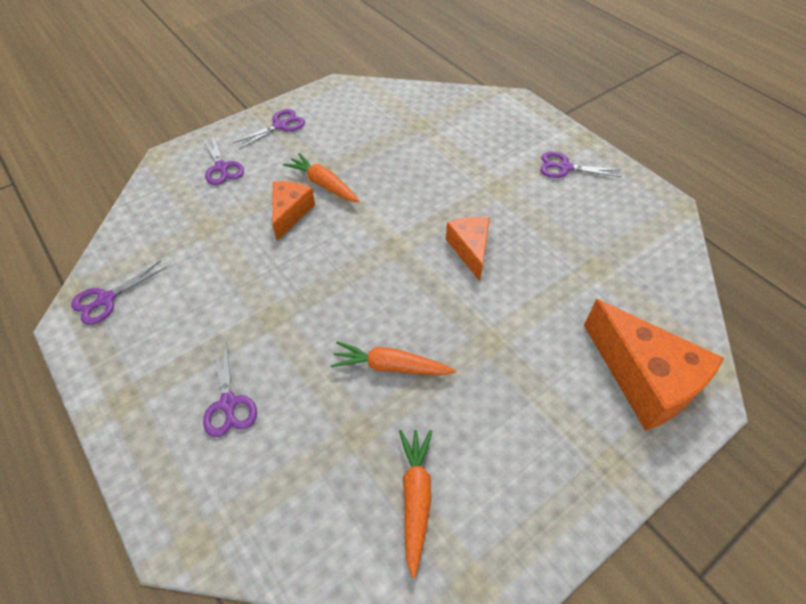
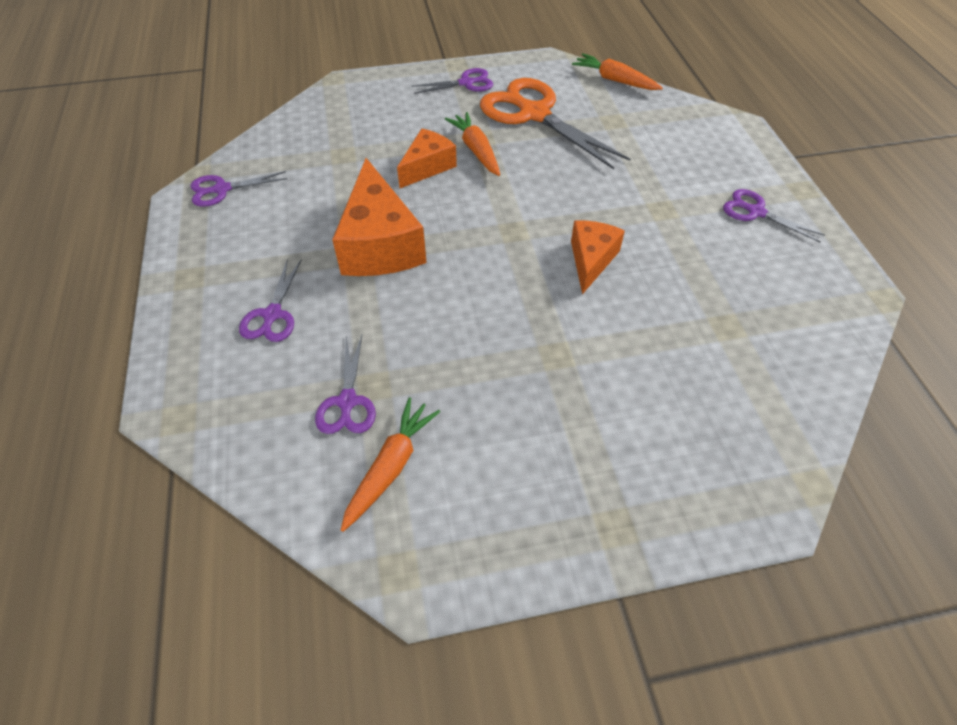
camera: 25 degrees right, 0 degrees up
purple scissors [202,135,244,185] -> purple scissors moved to [315,335,376,434]
orange carrot [331,341,456,376] -> orange carrot moved to [572,53,663,90]
orange cheese [584,299,724,431] -> orange cheese moved to [332,158,427,276]
none -> orange scissors [480,78,630,169]

